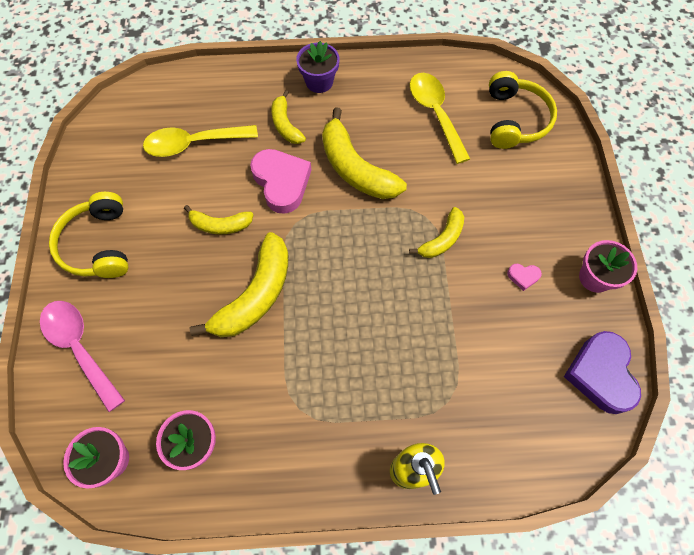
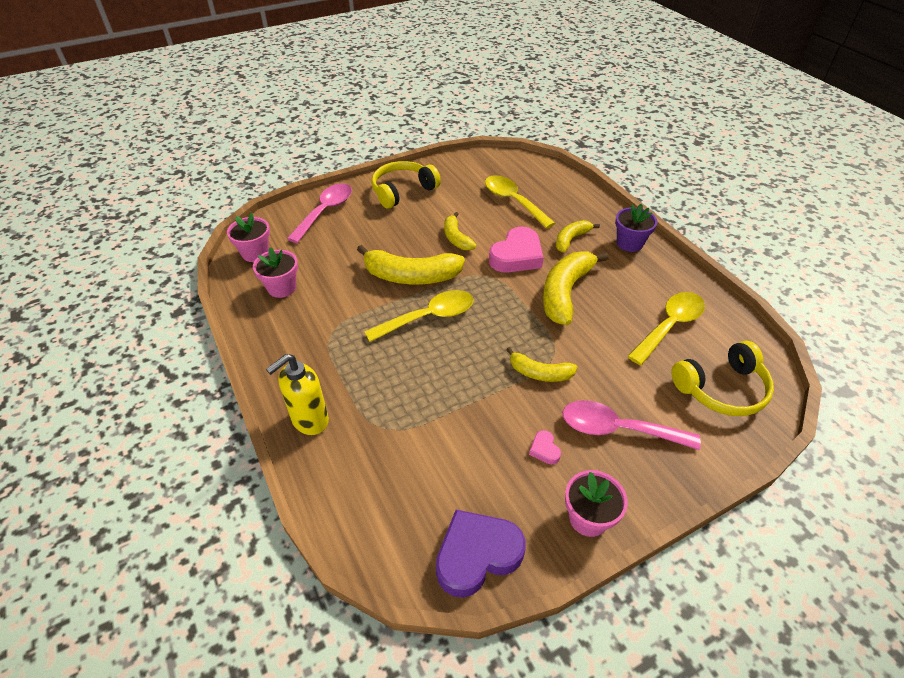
camera: 65 degrees right, 20 degrees down
none -> yellow spoon [364,290,474,342]
none -> pink spoon [562,400,701,450]

